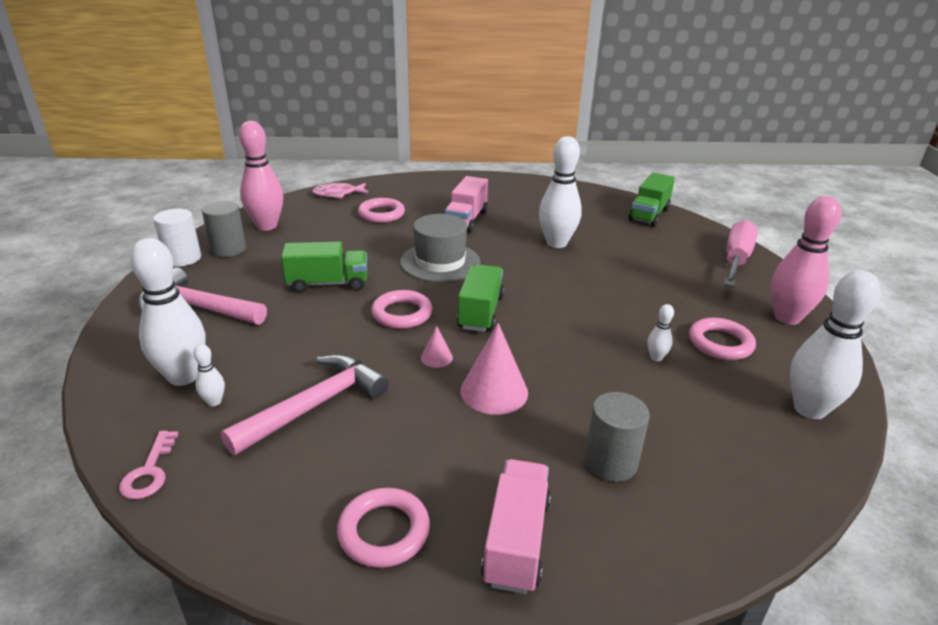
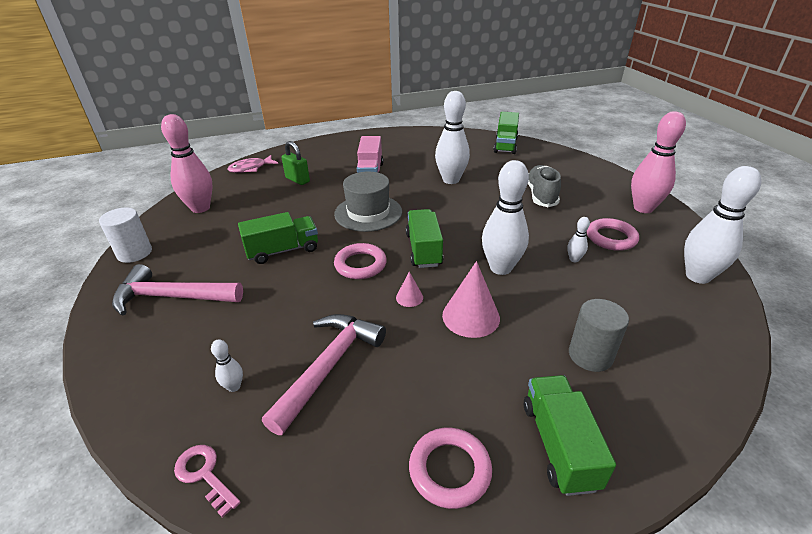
camera: 15 degrees left, 5 degrees up
pink key [119,431,179,499] -> pink key turned 150 degrees clockwise [174,445,241,518]
white bowling pin [130,238,206,386] -> white bowling pin moved to [482,160,529,275]
grey cylinder [202,201,246,257] -> none
pink ring [358,198,405,223] -> green padlock [282,141,310,185]
pink truck [481,459,551,594] -> green truck [524,375,616,496]
pink screwdriver [724,220,758,286] -> none
none -> grey shoe [528,165,561,207]

